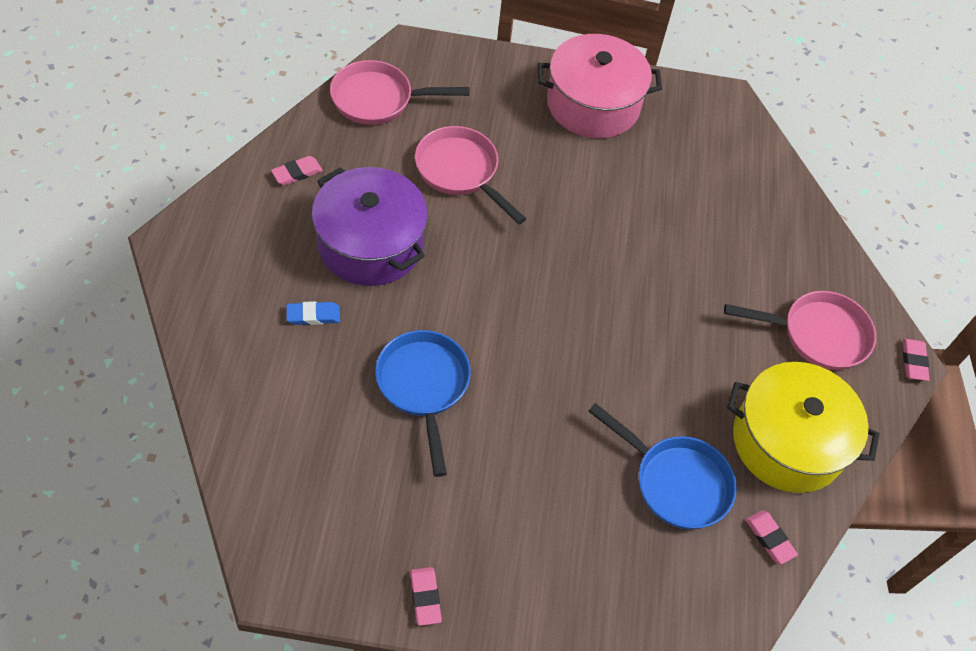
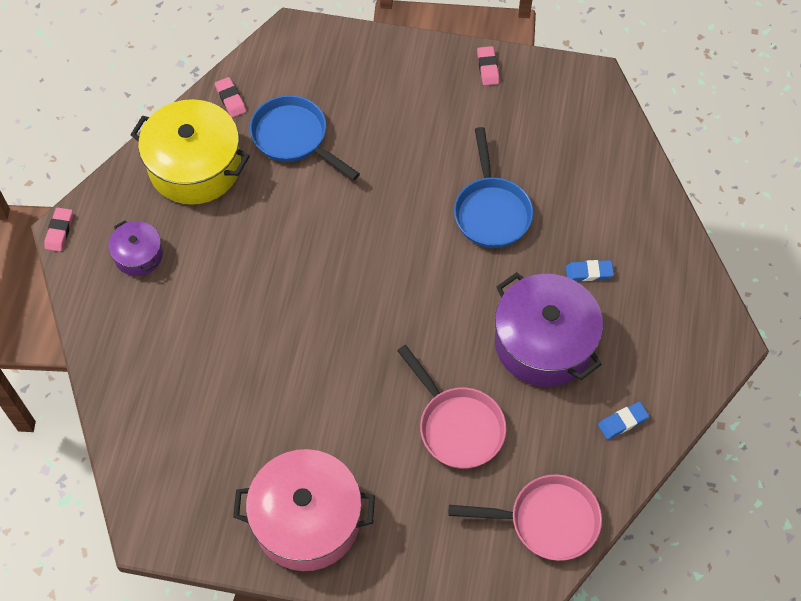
camera: 170 degrees left, 5 degrees up
pink eraser [271,156,323,185] -> blue eraser [598,402,649,440]
pink pan [724,291,876,370] -> purple pot [108,220,163,276]

